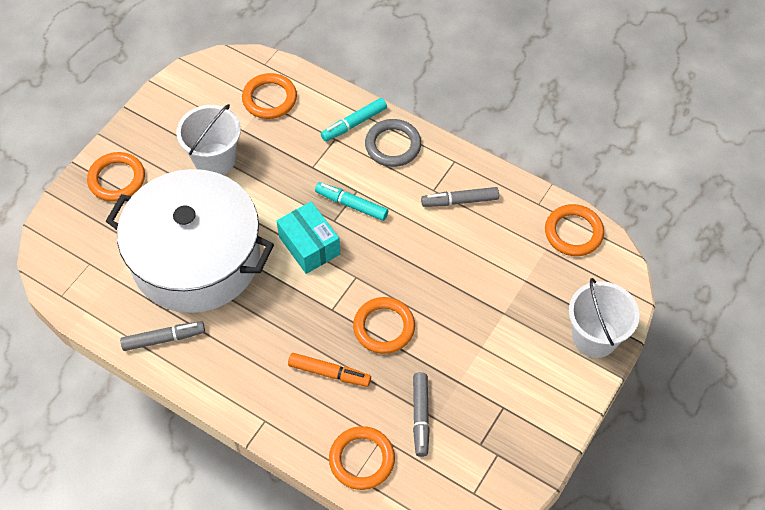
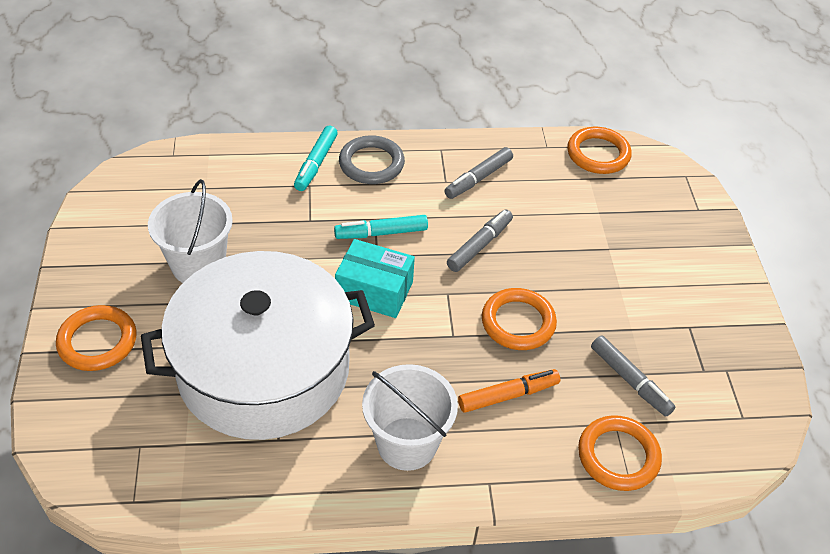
camera: 40 degrees left, 10 degrees down
grey marker [120,321,205,351] -> grey marker moved to [447,210,513,272]
orange ring [242,73,297,119] -> none
white bucket [569,278,640,358] -> white bucket moved to [362,364,458,471]

